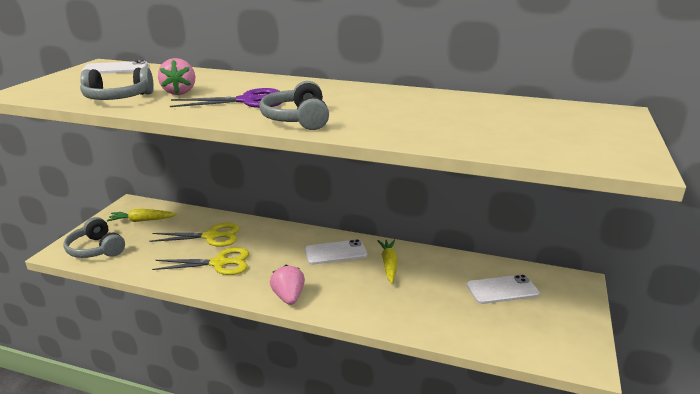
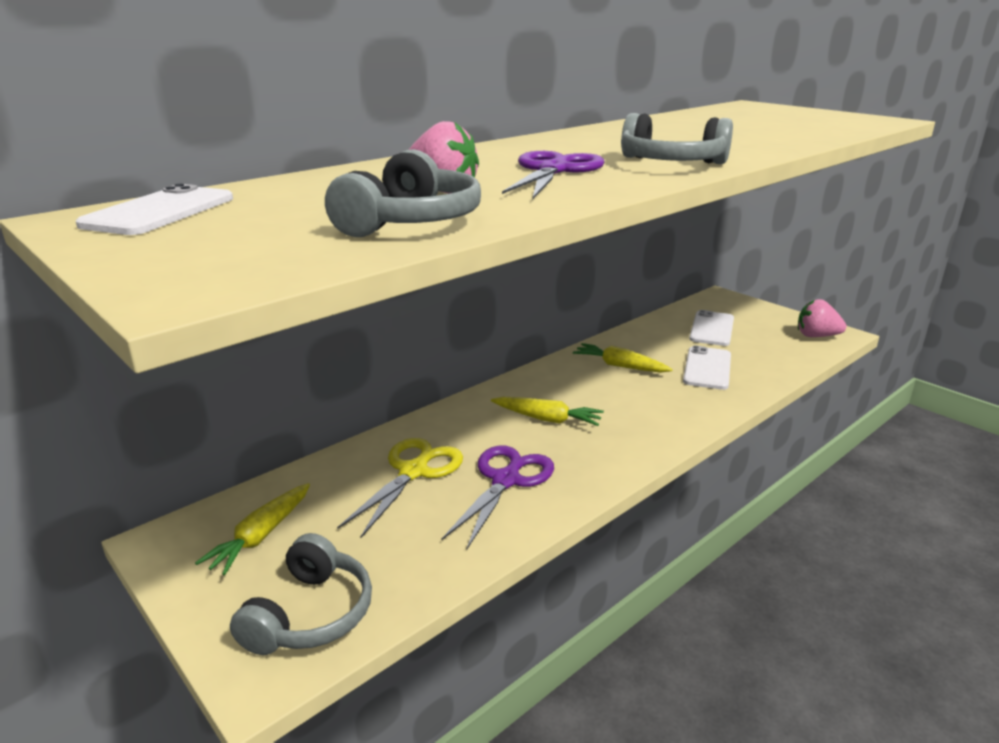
camera: 60 degrees left, 0 degrees up
grey headphones [63,217,125,258] -> grey headphones turned 60 degrees counterclockwise [230,533,372,655]
yellow scissors [152,248,249,275] -> purple scissors [442,446,554,549]
pink strawberry [270,265,305,305] -> pink strawberry moved to [798,299,847,337]
white phone [305,239,367,265] -> white phone moved to [683,346,731,390]
none -> yellow carrot [491,397,604,426]

